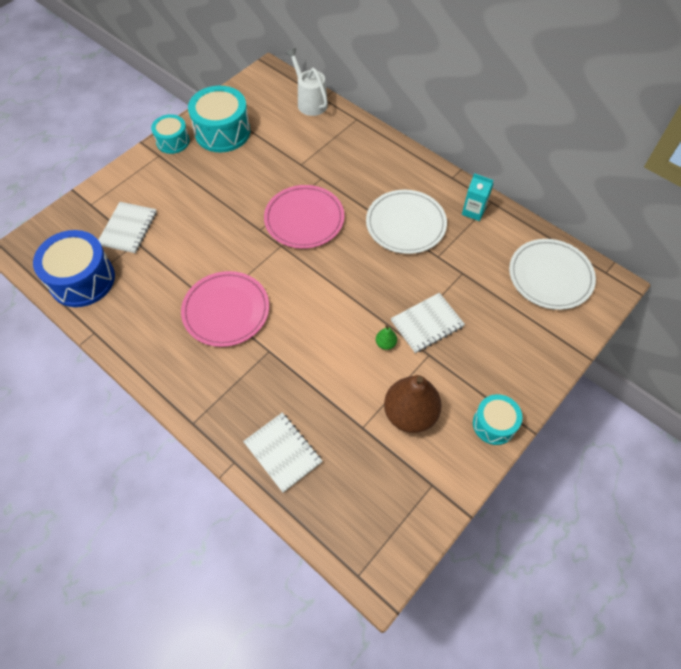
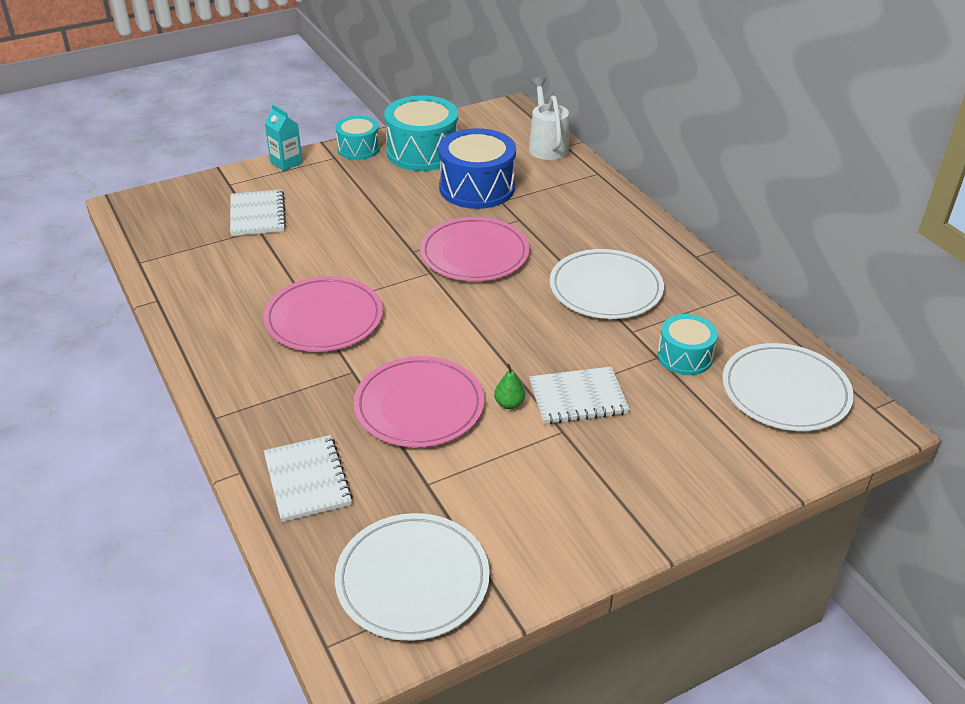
camera: 20 degrees right, 20 degrees down
blue drum [33,230,115,307] -> blue drum moved to [438,128,516,209]
white notebook [98,202,157,253] -> white notebook turned 45 degrees counterclockwise [230,189,286,236]
brown pear [384,375,442,433] -> none
turquoise carton [462,173,494,221] -> turquoise carton moved to [265,104,303,171]
turquoise drum [473,394,522,445] -> turquoise drum moved to [657,314,718,375]
none -> white plate [335,513,490,641]
none -> pink plate [353,356,484,447]

